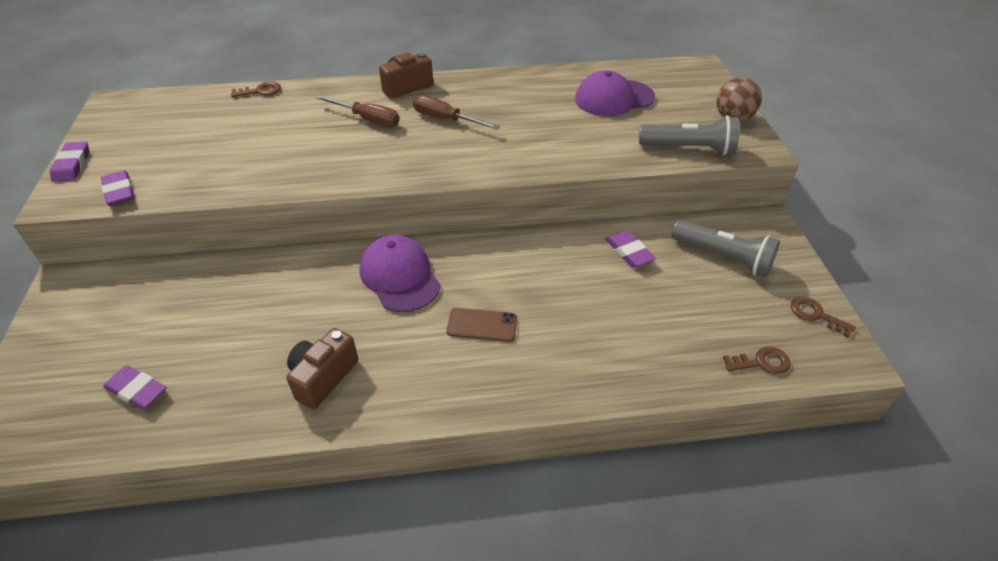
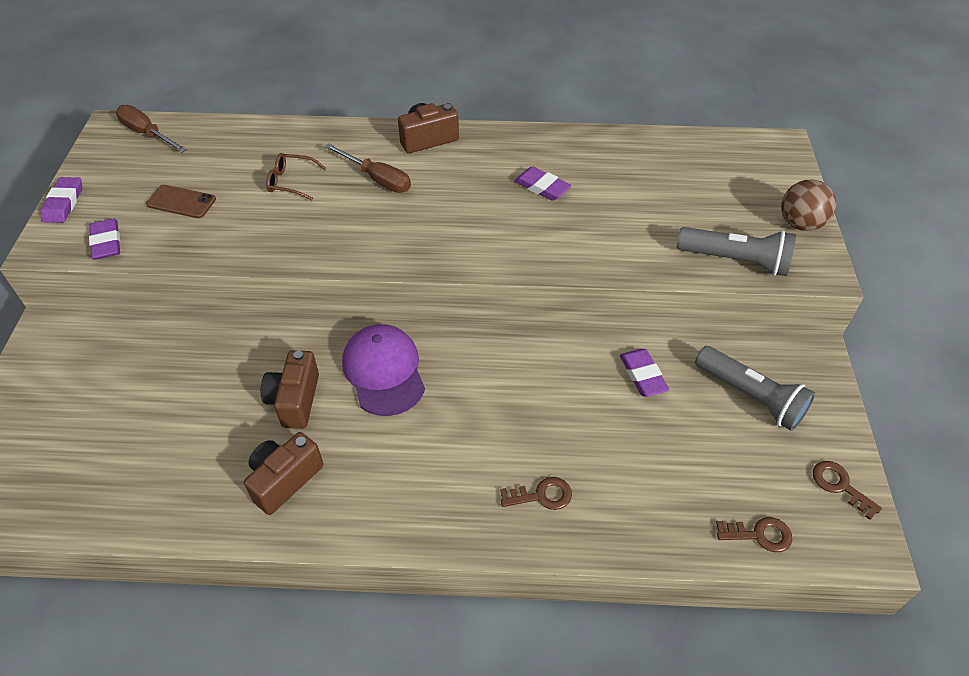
camera: 10 degrees right, 5 degrees up
purple eraser [103,365,167,410] -> purple eraser moved to [514,166,572,201]
brown key [231,82,281,97] -> brown key moved to [500,477,572,510]
brown screwdriver [413,95,500,130] -> brown screwdriver moved to [116,105,187,152]
brown phone [447,308,517,342] -> brown phone moved to [146,185,216,218]
purple cap [575,70,655,116] -> none
none -> brown camera [261,350,319,429]
none -> brown glasses [266,153,327,201]

